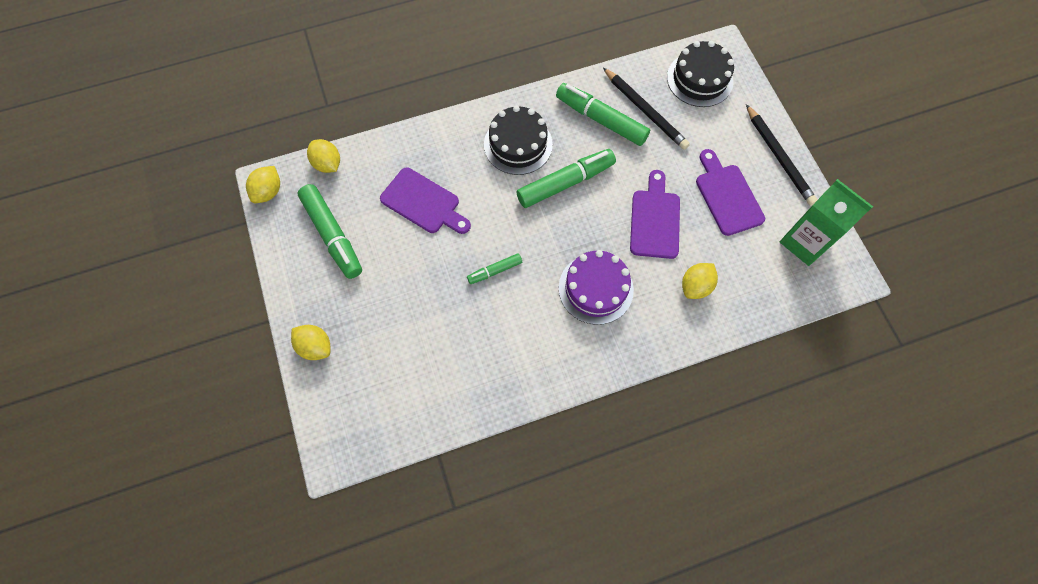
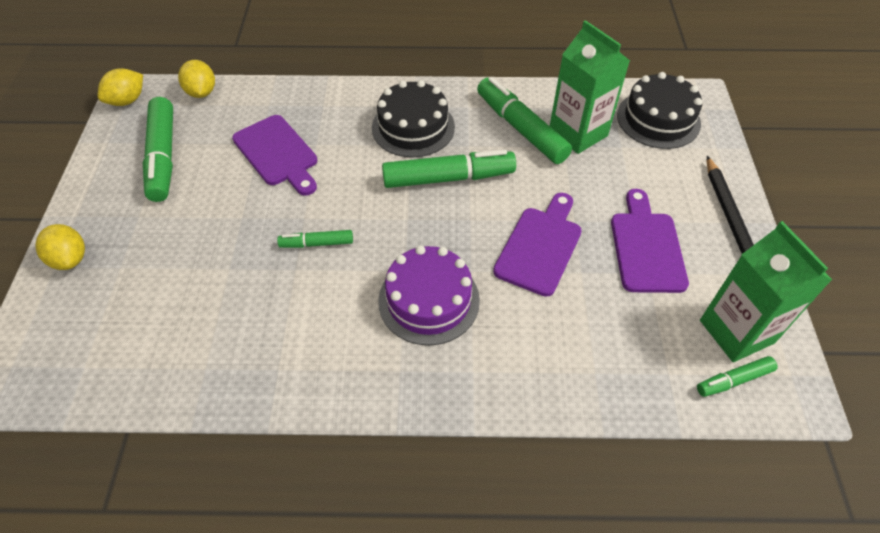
camera: 20 degrees right, 15 degrees down
black pencil [603,68,690,150] -> green carton [550,20,630,154]
yellow lemon [682,263,718,299] -> none
none -> green marker [697,356,777,397]

